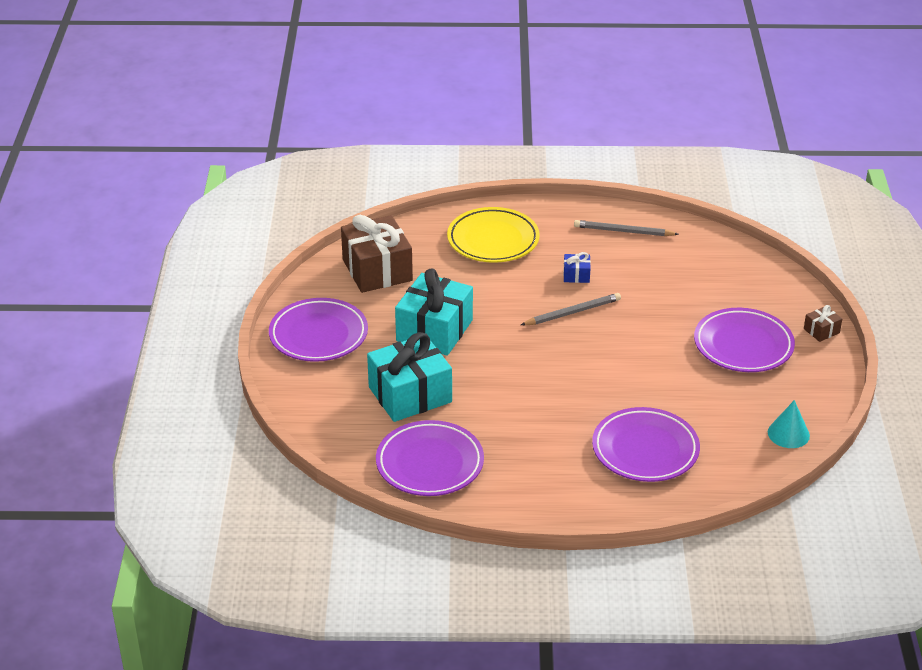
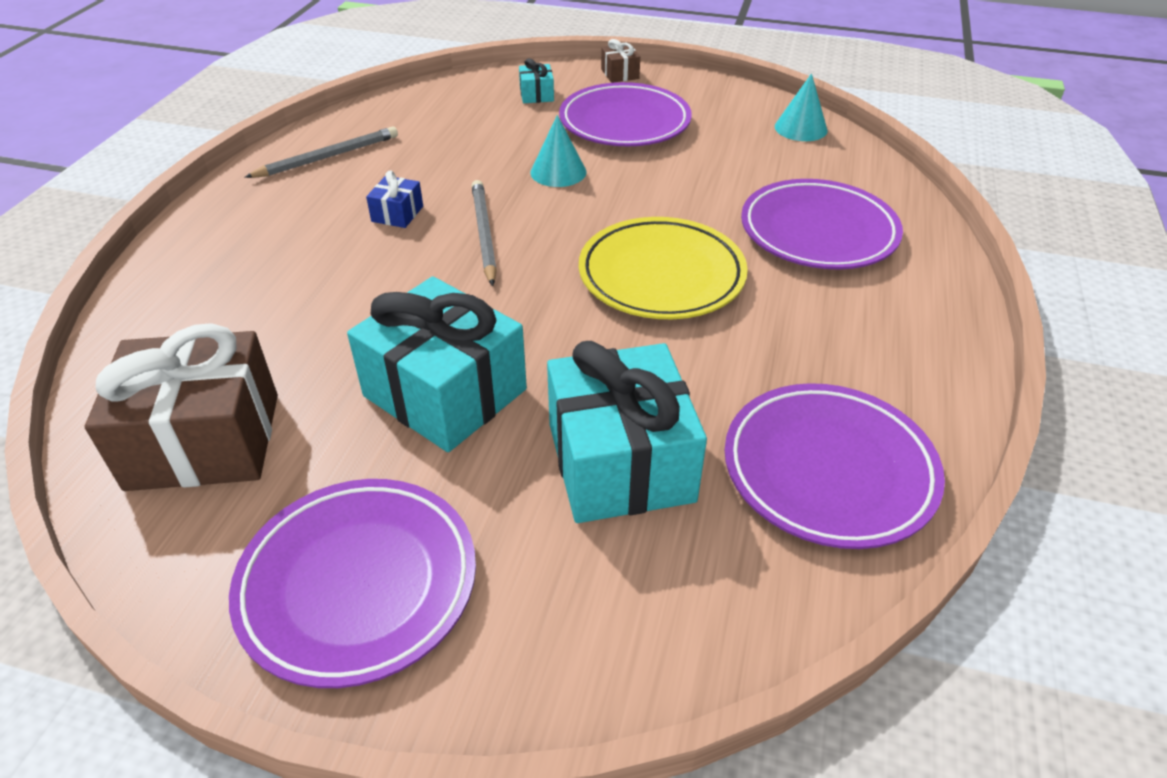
camera: 75 degrees left, 5 degrees up
yellow plate [447,207,540,263] -> yellow plate moved to [579,217,748,319]
grey pencil [574,220,678,236] -> grey pencil turned 150 degrees counterclockwise [244,126,398,178]
none -> turquoise gift [519,58,554,103]
none -> turquoise cone [531,115,587,187]

